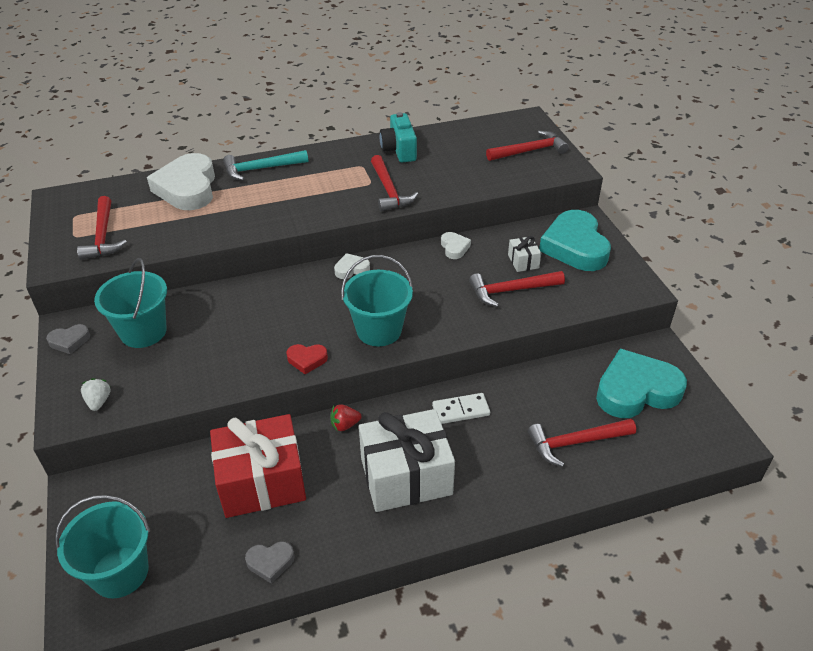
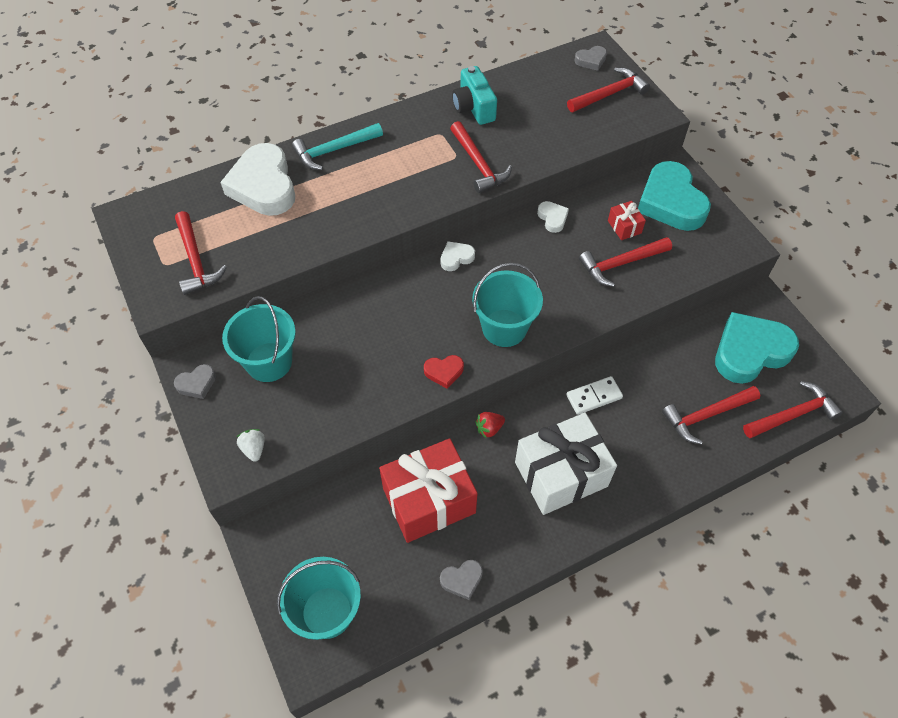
camera: 10 degrees left, 15 degrees up
white gift [508,236,541,272] -> red gift [608,201,646,240]
none -> grey heart [574,46,607,71]
none -> red hammer [743,381,843,438]

